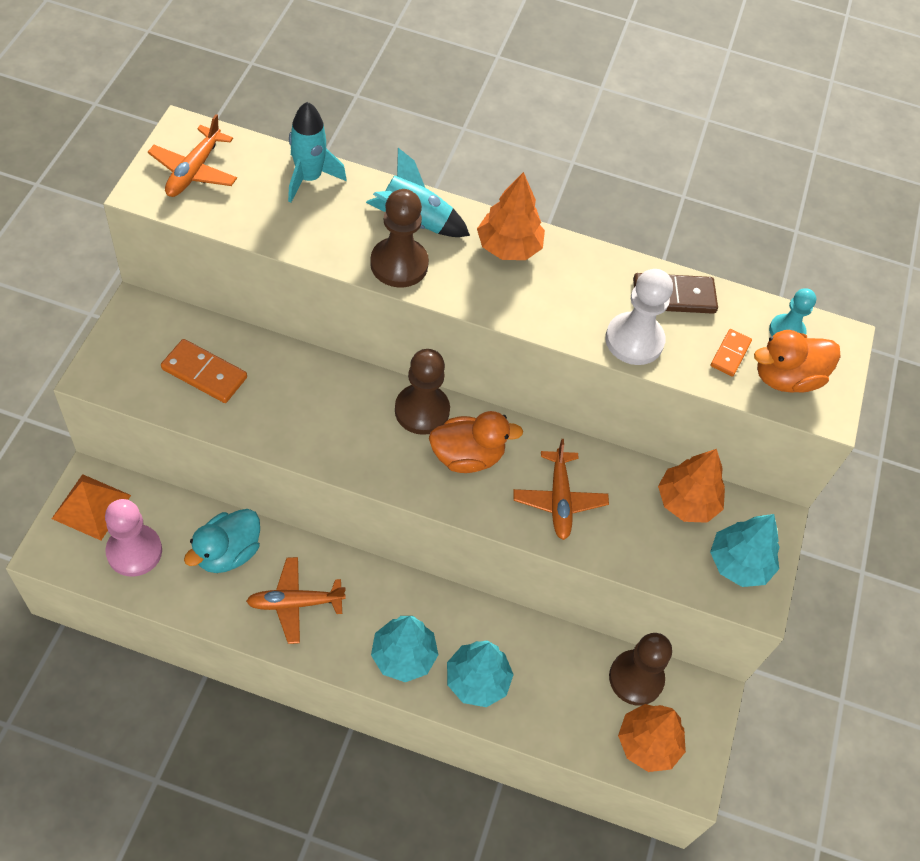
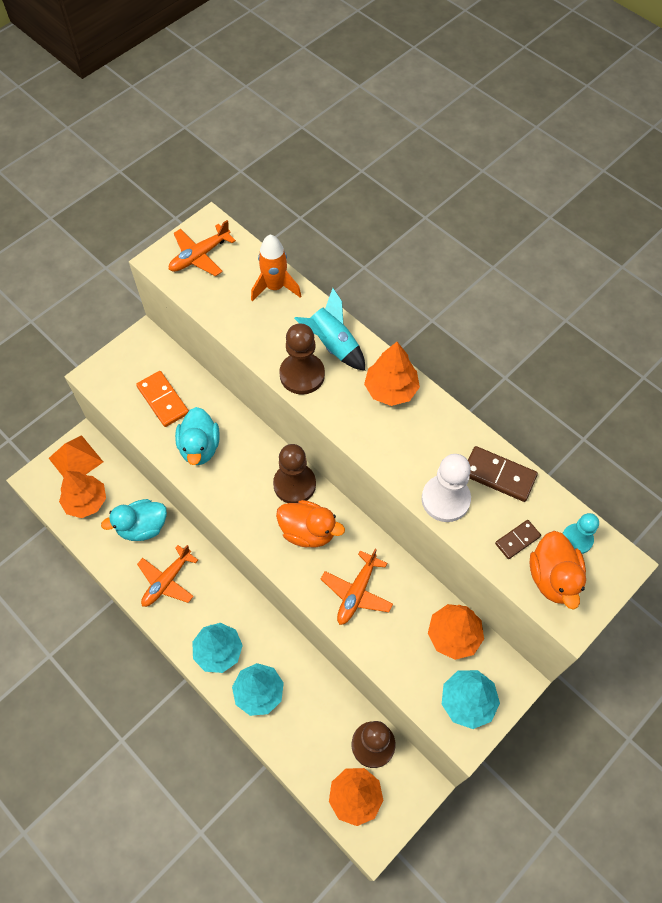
camera: 35 degrees right, 5 degrees up
pink pawn [105,499,162,577] -> orange tree [59,471,106,518]
orange plane [246,557,346,644] -> orange plane turned 75 degrees counterclockwise [137,545,198,607]
turquoise rocket [288,102,346,203] -> orange rocket [251,234,301,302]
orange domino [710,329,752,377] -> brown domino [495,520,541,559]
orange duck [754,330,841,393] -> orange duck turned 105 degrees counterclockwise [530,531,586,610]
none -> turquoise duck [175,407,220,465]

